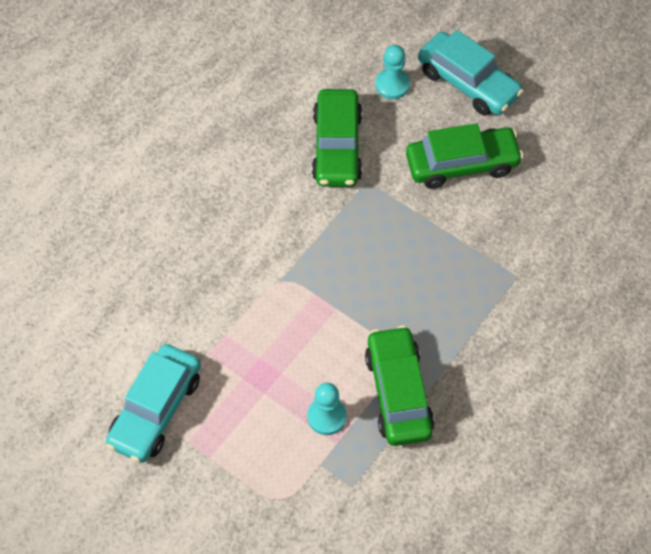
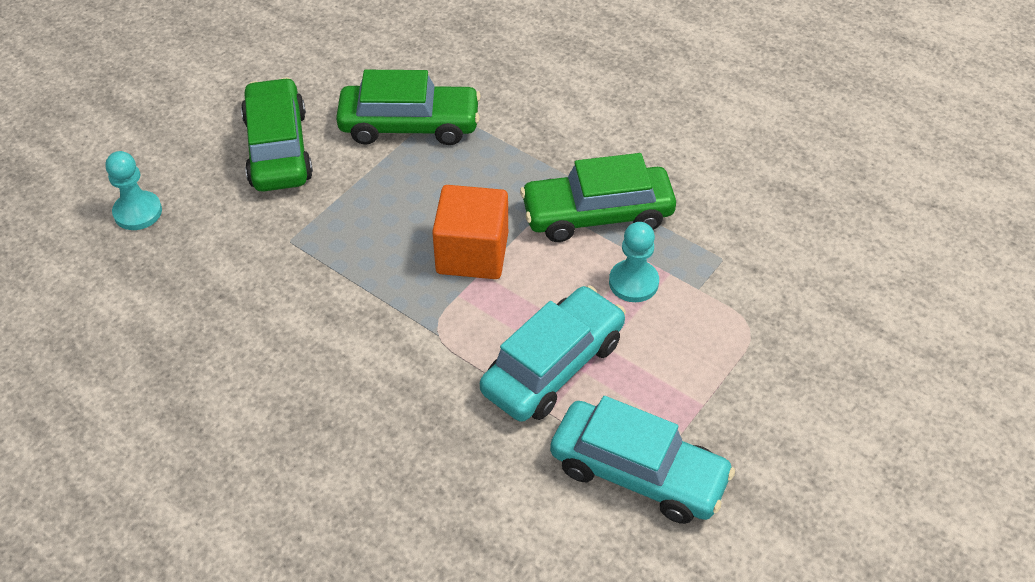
camera: 90 degrees left, 10 degrees down
green car [312,89,362,187] -> green car moved to [336,70,481,145]
turquoise car [418,30,523,116] -> turquoise car moved to [480,286,626,422]
none -> orange cube [432,185,508,279]

